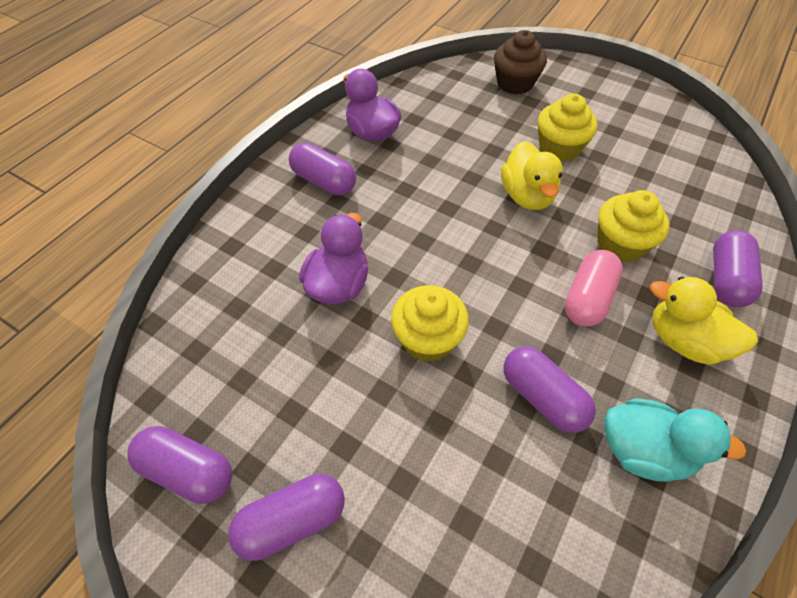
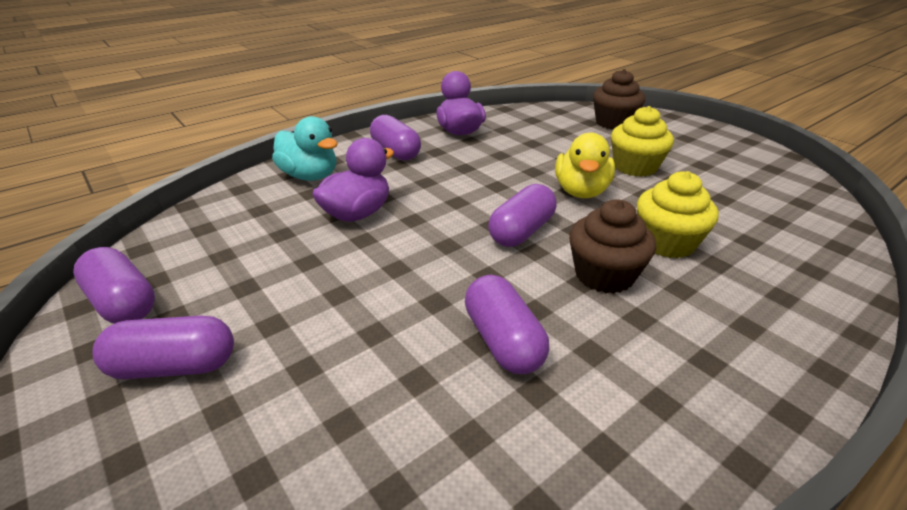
camera: 20 degrees right, 20 degrees down
yellow cupcake [391,285,469,362] -> none
pink capsule [564,250,623,327] -> brown cupcake [569,199,656,294]
turquoise duck [604,398,747,482] -> turquoise duck moved to [272,116,338,181]
yellow duck [650,276,758,365] -> none
purple capsule [713,230,763,308] -> purple capsule moved to [488,184,556,247]

